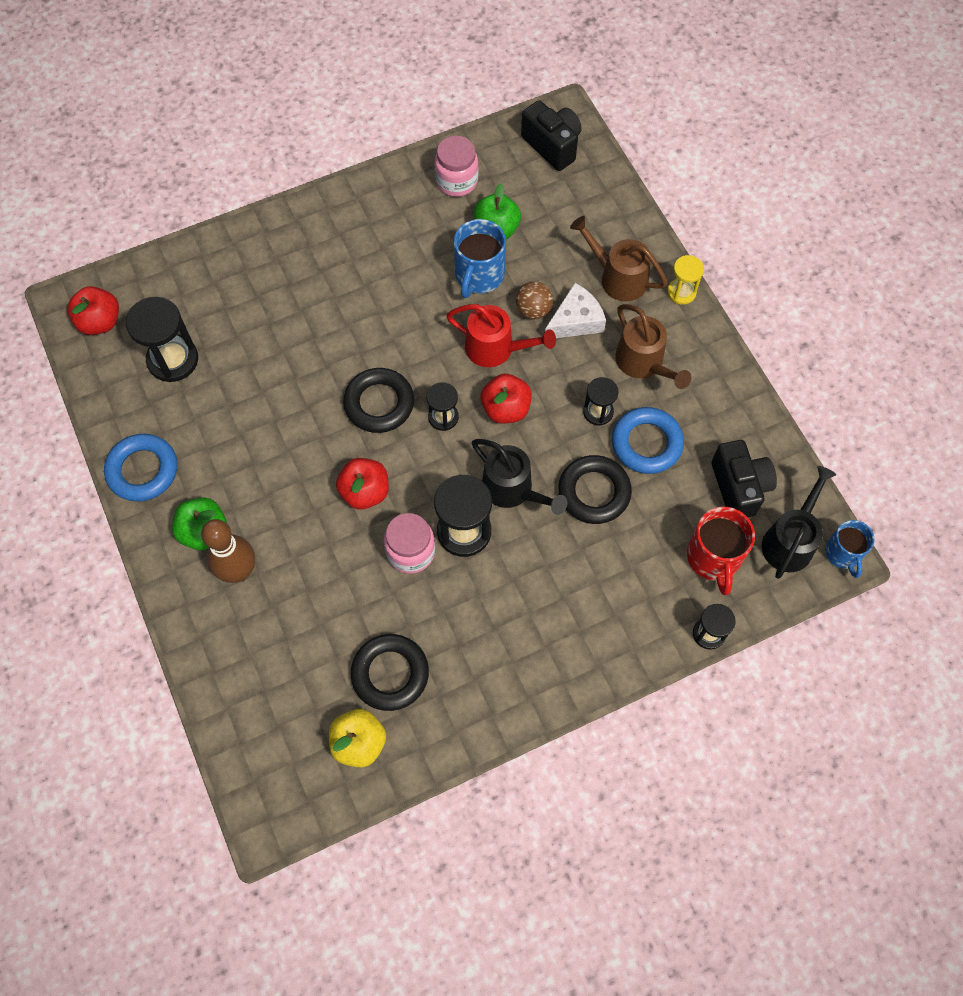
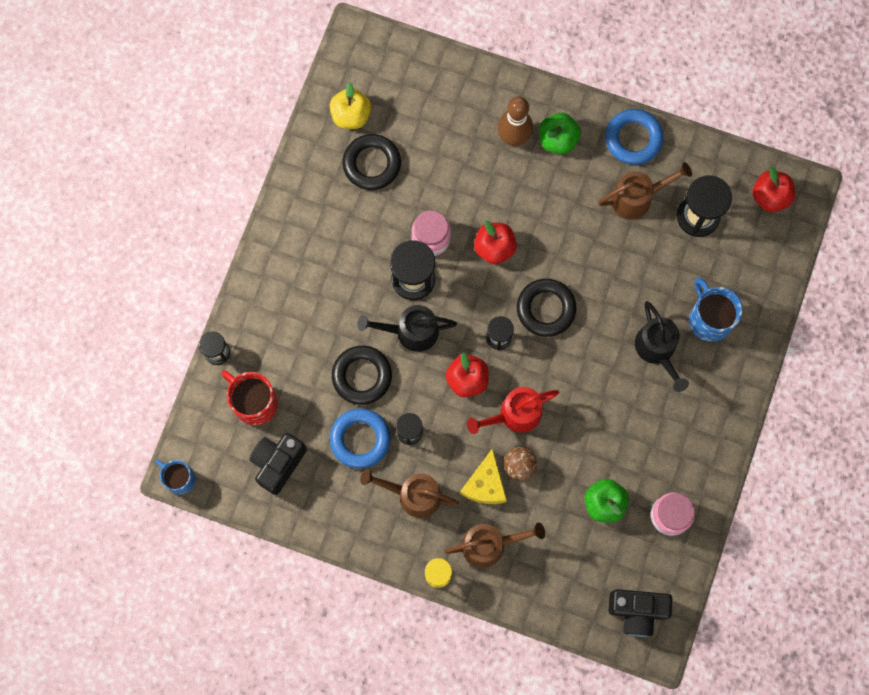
camera: 135 degrees right, 10 degrees up
blue mug [454,219,506,298] -> blue mug moved to [689,277,743,342]
white cheese [545,283,606,338] -> yellow cheese [460,448,507,504]
black camera [711,440,777,518] -> black camera turned 90 degrees clockwise [250,433,307,495]
black watering can [762,466,836,579] -> black watering can moved to [635,301,689,392]
none -> brown watering can [598,162,692,220]

